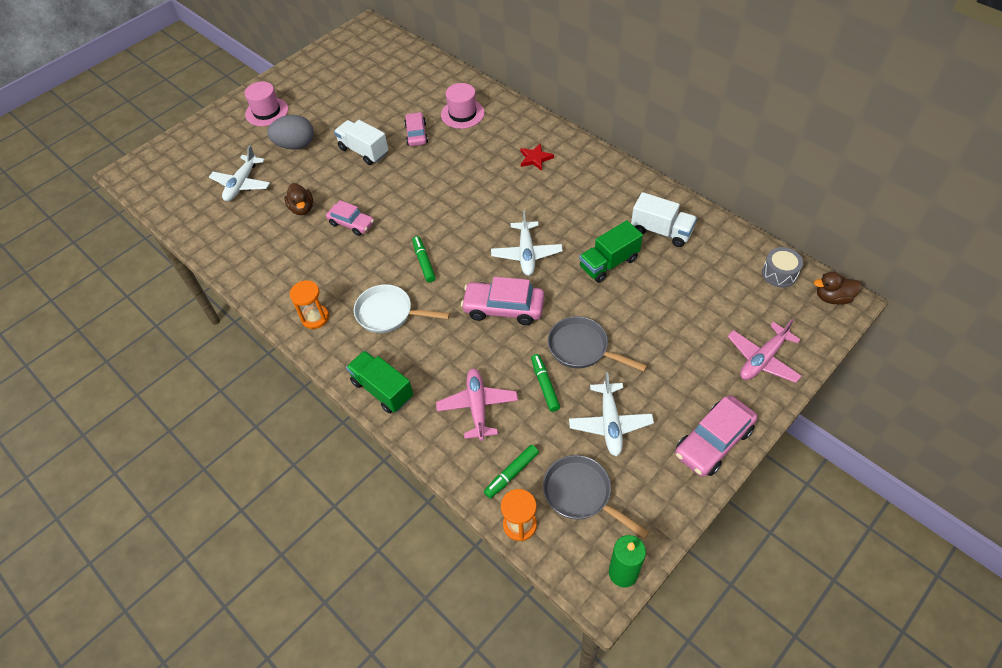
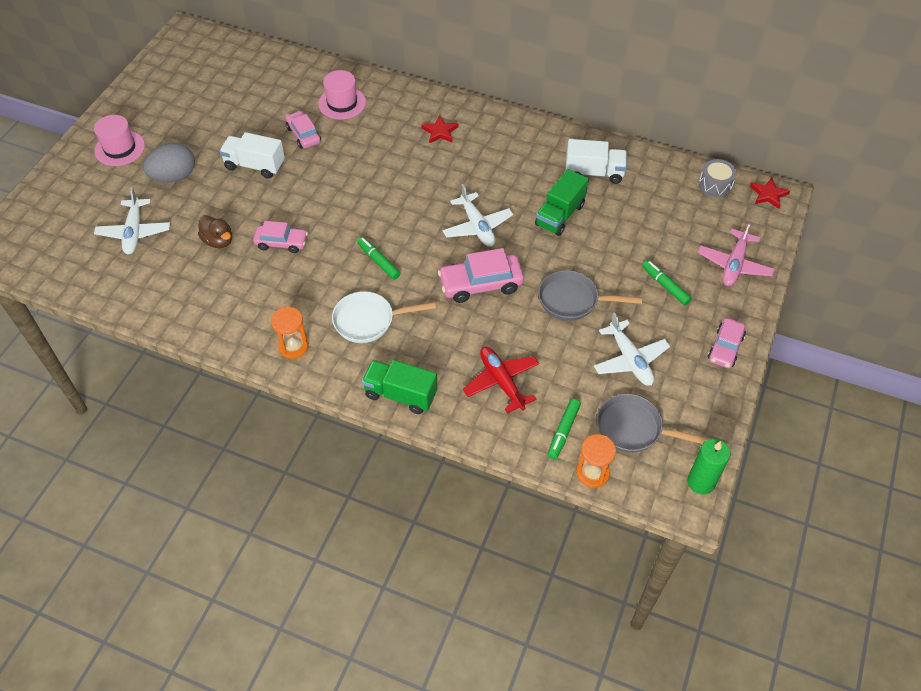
camera: 25 degrees left, 0 degrees up
pink plane [436,368,518,441] -> red plane [463,347,539,413]
green marker [531,354,560,412] -> green marker moved to [642,260,692,305]
pink car [675,396,757,477] -> pink car [708,318,746,368], size x0.66
brown duck [814,271,862,305] -> red star [750,178,790,209]

